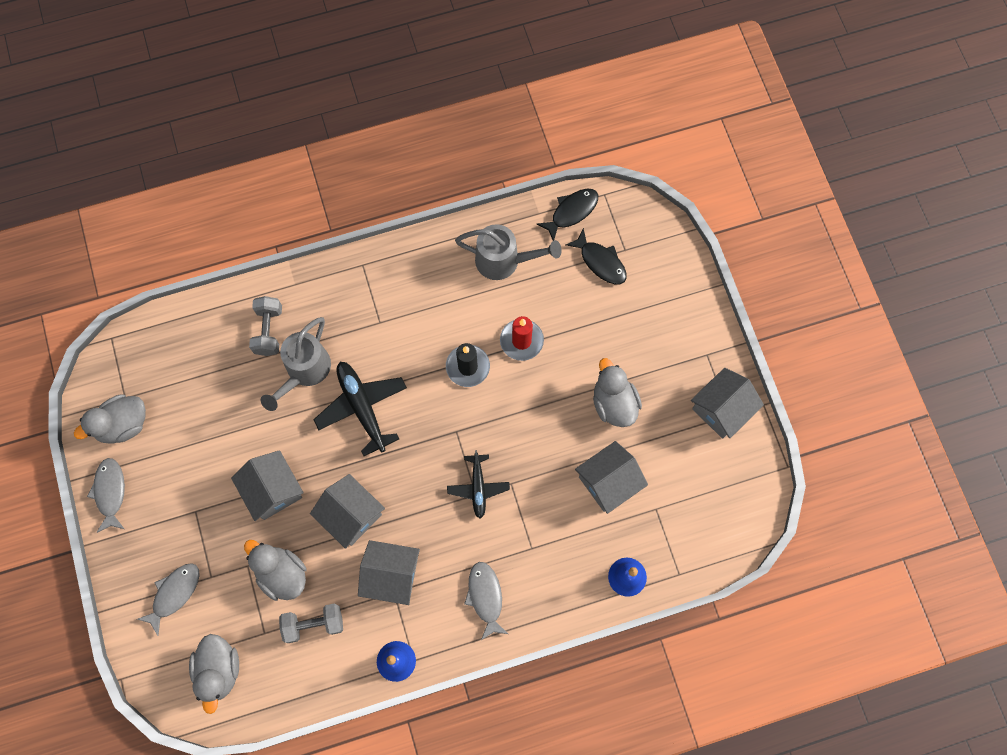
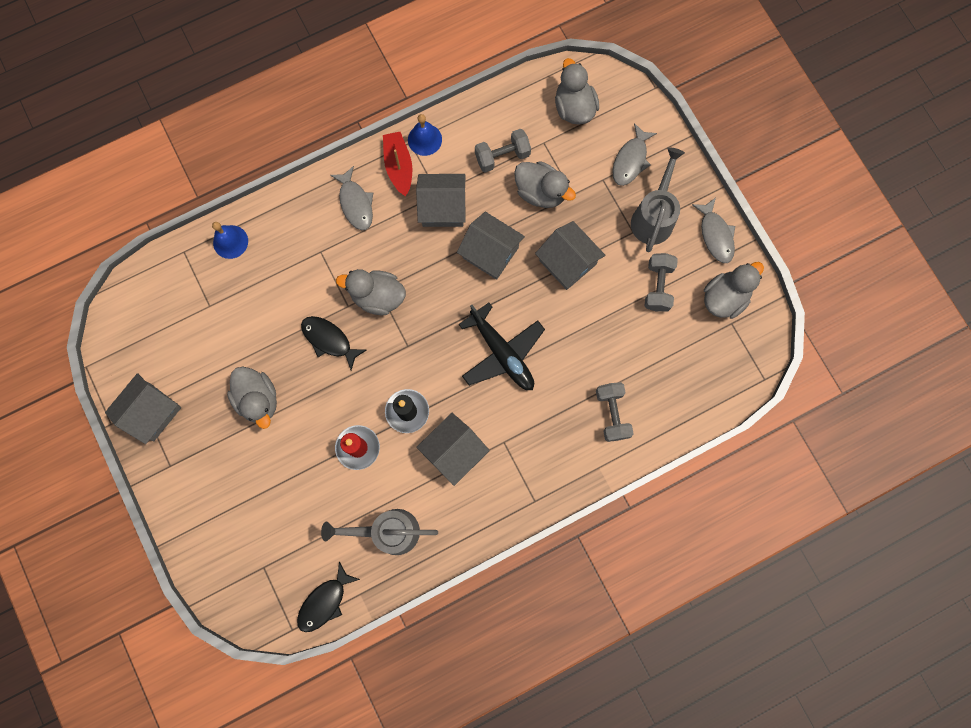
camera: 170 degrees right, 5 degrees up
grey watering can [261,317,331,411] -> grey watering can moved to [631,147,685,252]
black plane [447,450,510,519] -> grey duck [336,269,406,315]
black fish [566,228,627,284] -> black fish moved to [301,316,366,370]
grey house [575,441,648,514] -> grey house moved to [416,413,490,486]
none -> red boat [383,132,412,197]
none -> grey dumbbell [645,253,678,312]

